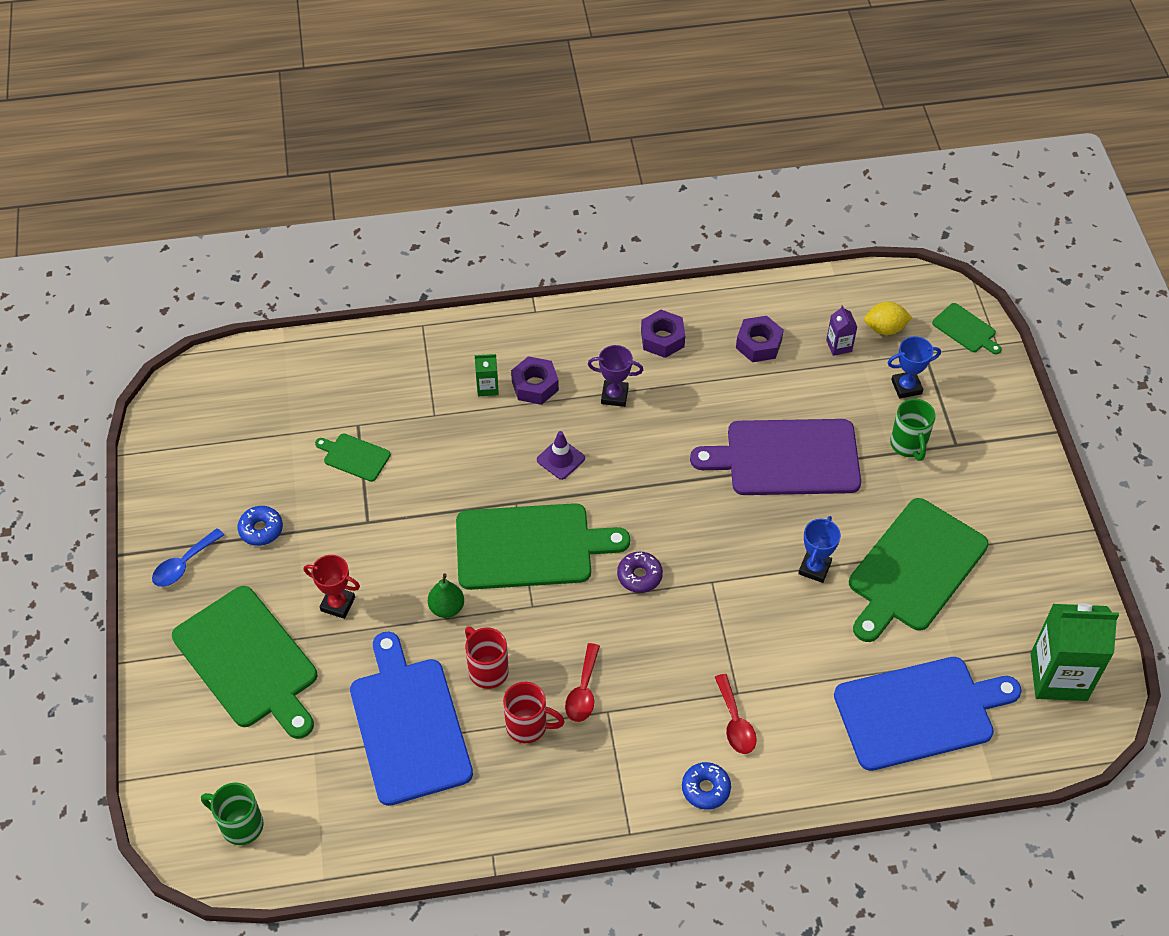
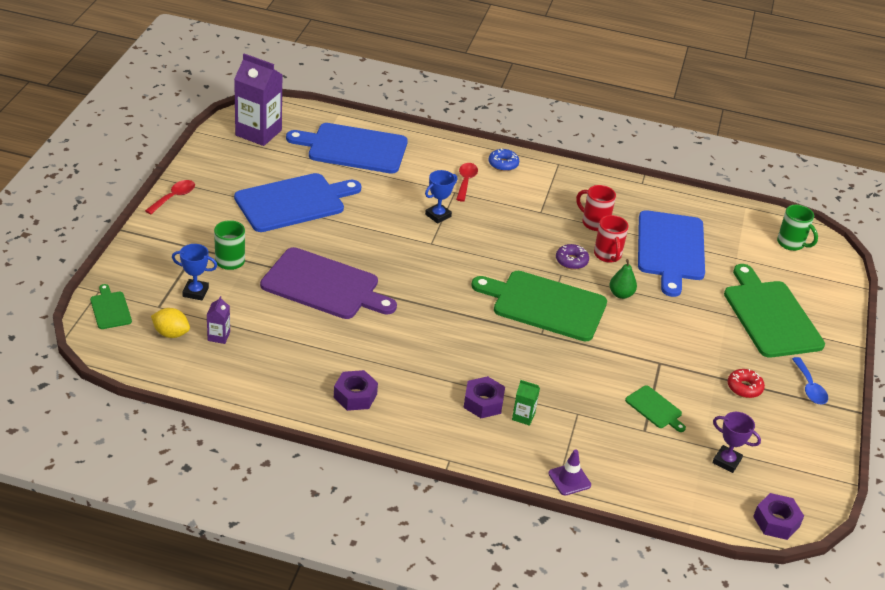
camera: 160 degrees left, 15 degrees down
blue spoon [152,528,224,587] -> blue spoon turned 105 degrees clockwise [792,357,828,404]
blue donut [237,506,283,546] -> red donut [728,369,765,398]
red trophy [304,555,360,619] -> none
purple traffic cone [537,431,585,480] -> purple traffic cone moved to [548,449,591,495]
red spoon [565,643,600,722] -> red spoon moved to [145,180,195,214]
purple trophy [588,345,643,407] -> purple trophy moved to [712,412,761,473]
purple donut [617,552,663,593] -> purple donut moved to [556,244,589,270]
purple nut [736,316,784,362] -> purple nut moved to [753,493,804,540]
blue trophy [798,516,841,583] -> blue trophy moved to [425,170,457,224]
green cutting board [849,498,989,642] -> blue cutting board [234,173,361,232]
green carton [1030,603,1119,701] -> purple carton [234,54,283,146]

